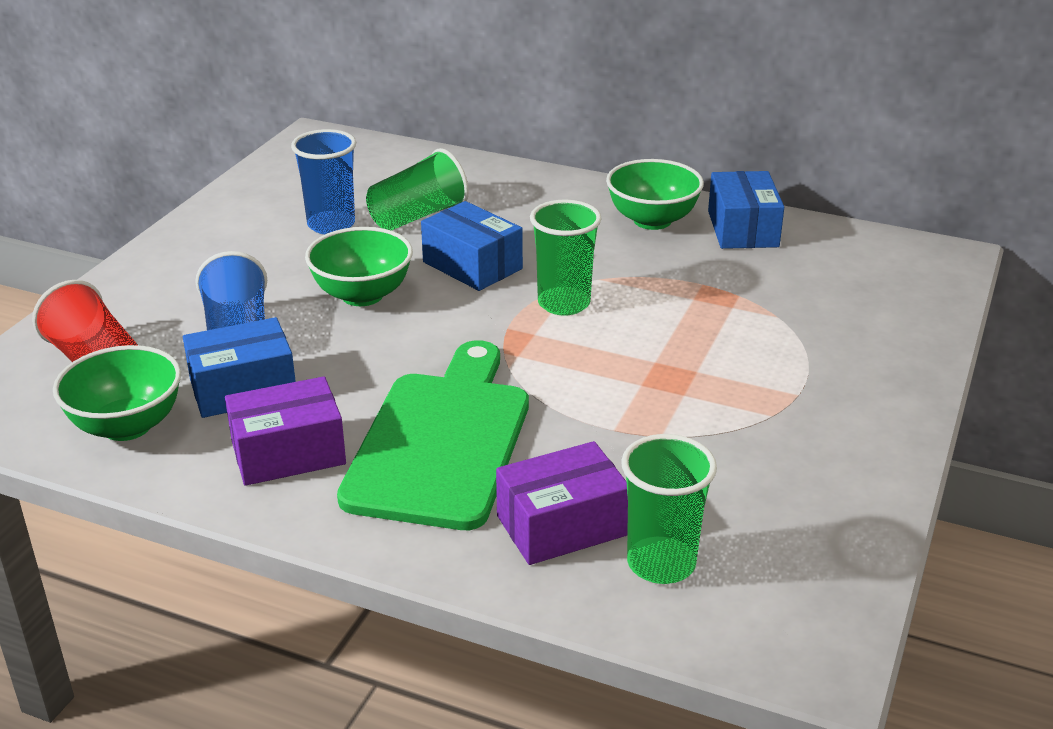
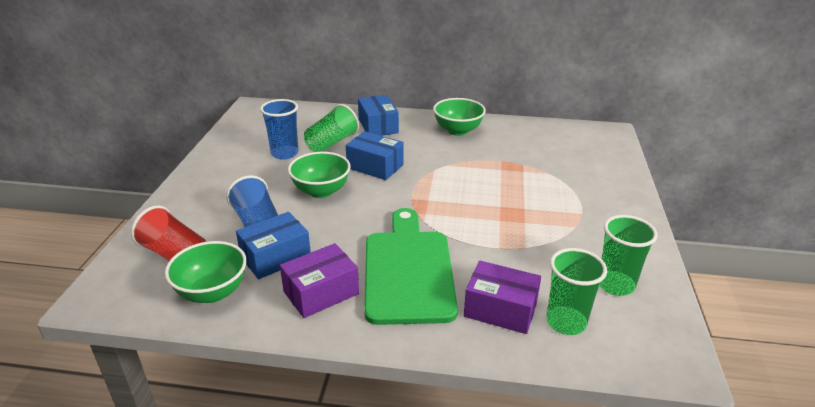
camera: 15 degrees left, 0 degrees up
purple box [496,441,628,565] -> purple box turned 60 degrees clockwise [464,261,541,334]
green cup [530,200,602,316] -> green cup moved to [600,215,658,296]
blue box [708,171,784,249] -> blue box moved to [358,95,399,136]

